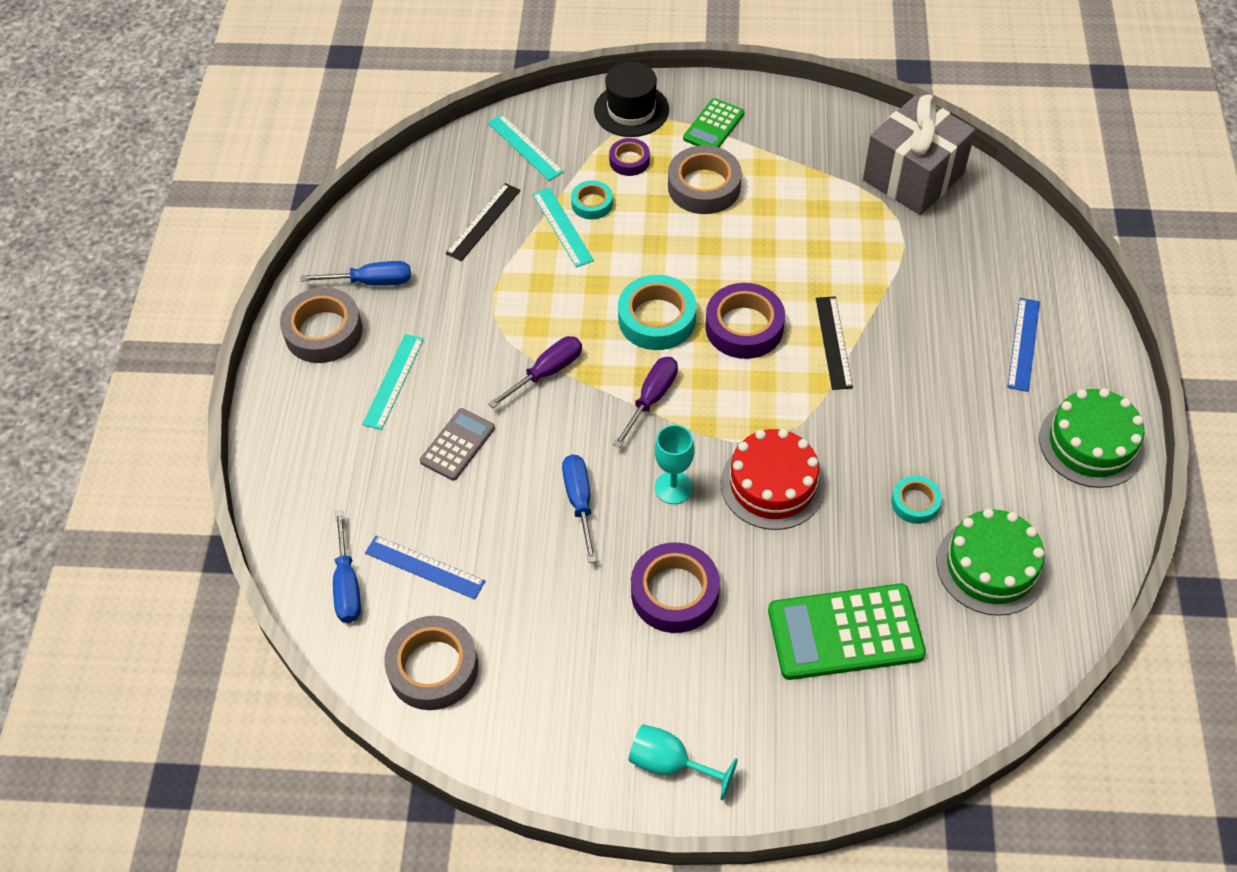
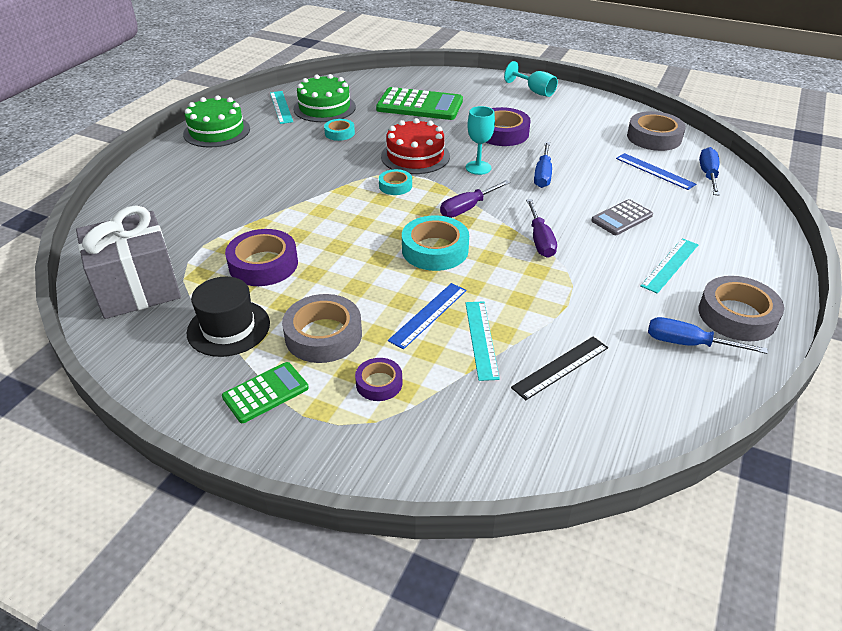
camera: 160 degrees left, 15 degrees down
turquoise ruler [488,114,564,181] -> turquoise ruler moved to [270,91,293,124]
purple screwdriver [488,336,582,408] -> purple screwdriver turned 75 degrees counterclockwise [526,199,557,258]
turquoise tape [571,180,613,219] -> turquoise tape moved to [379,169,412,195]
black hat [594,62,669,137] -> black hat moved to [186,277,270,357]
purple tape [705,283,785,359] -> purple tape moved to [225,229,298,286]
black ruler [816,296,853,390] -> none
blue ruler [1007,298,1040,392] -> blue ruler moved to [388,283,466,349]

